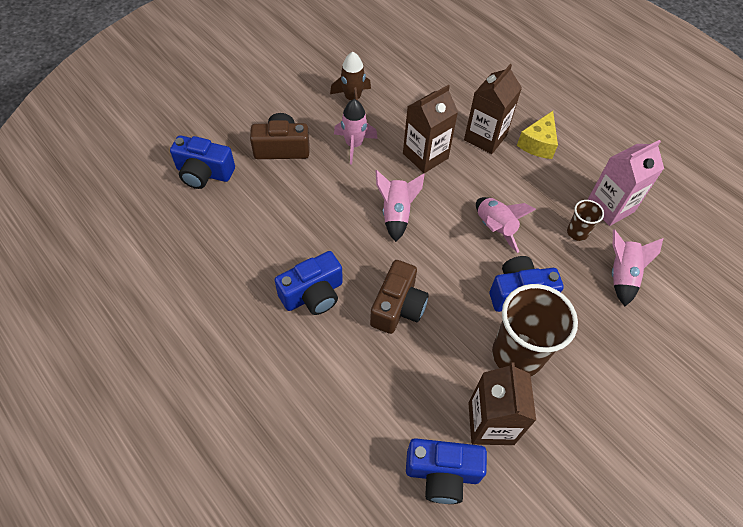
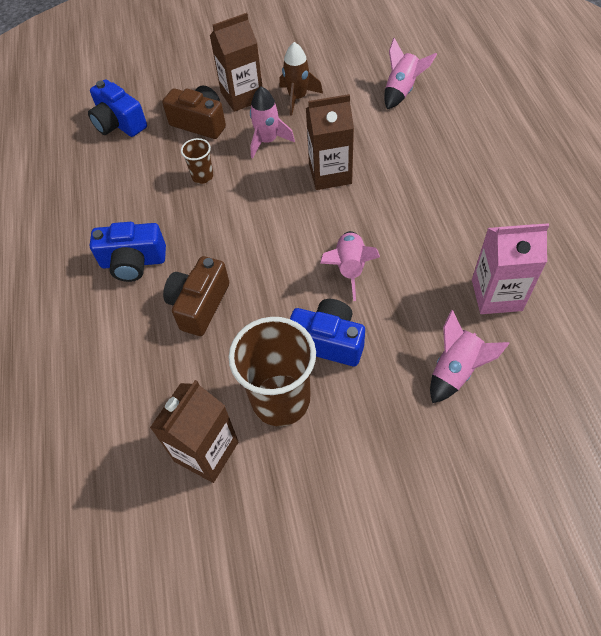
camera: 35 degrees right, 0 degrees up
brown camera [370,260,429,334] -> brown camera turned 150 degrees clockwise [163,256,229,336]
pink rocket [375,170,425,242] -> pink rocket moved to [384,38,437,109]
blue camera [406,438,487,504] -> none
brown carton [464,64,522,154] -> brown carton moved to [210,13,262,112]
yellow cheese [517,111,558,159] -> none
brown cup [567,200,604,241] -> brown cup moved to [181,138,214,184]

